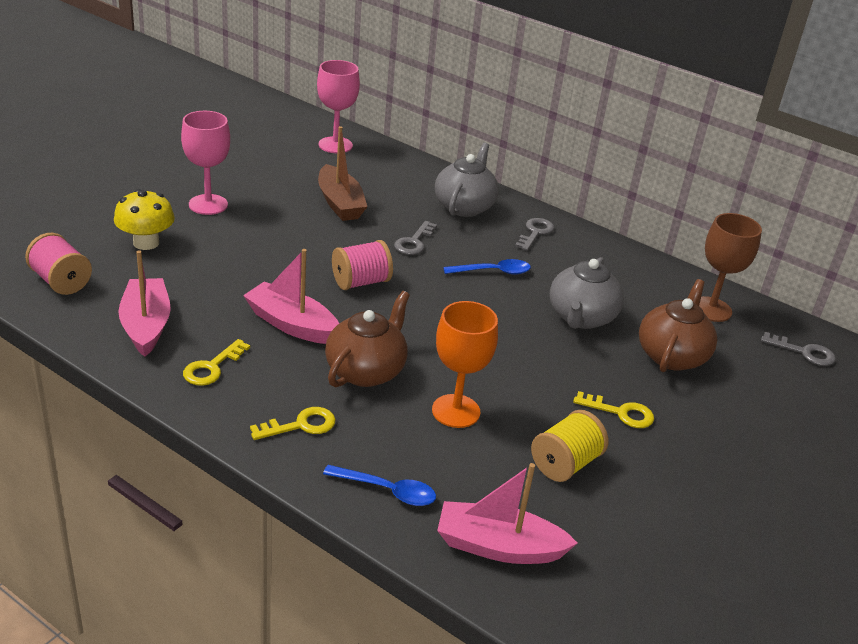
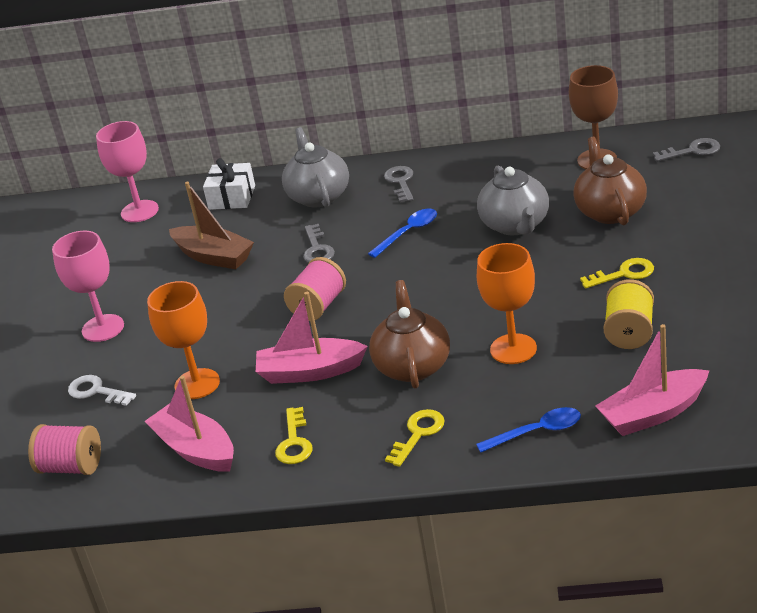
camera: 25 degrees left, 0 degrees up
yellow mushroom [114,189,175,250] -> white key [68,375,136,406]
none -> orange goblet [147,281,220,399]
none -> white gift [203,158,255,210]

